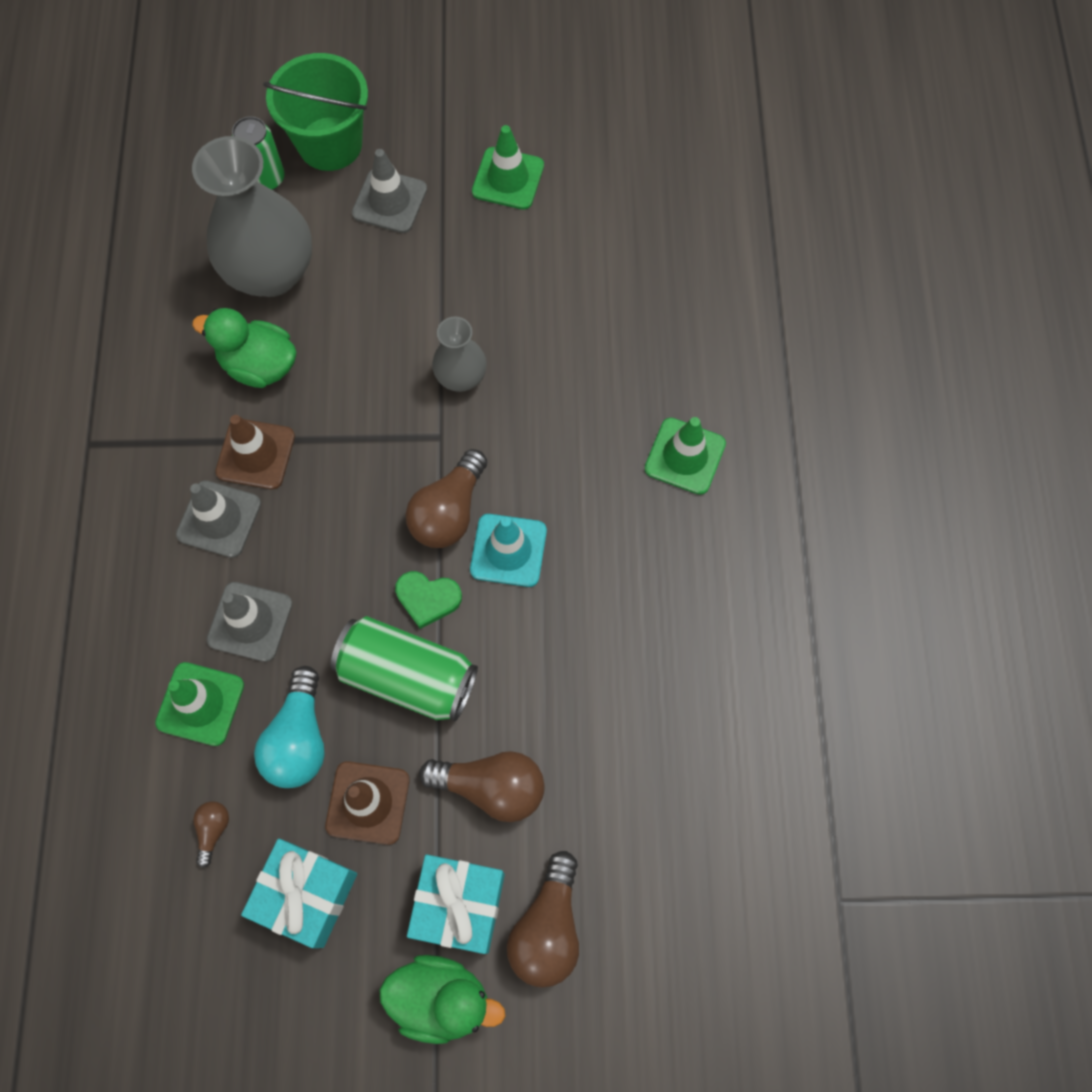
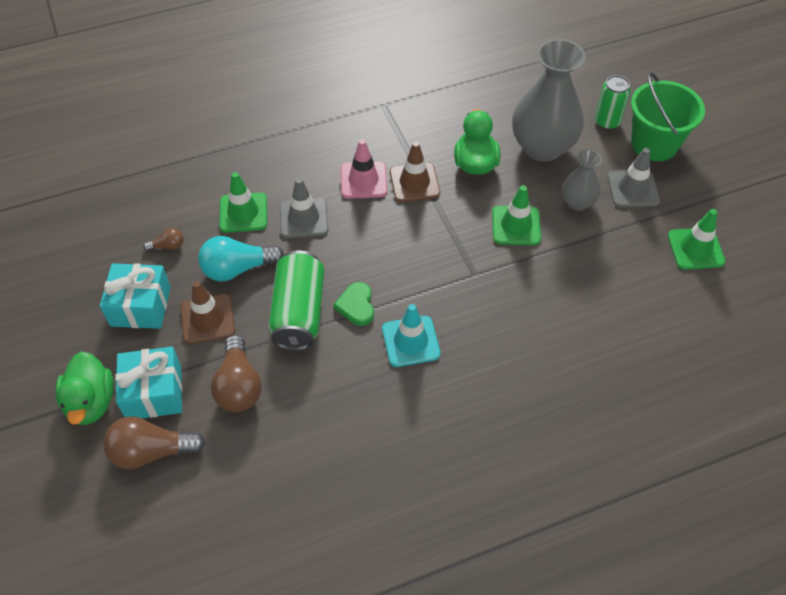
camera: 70 degrees right, 15 degrees down
grey traffic cone [176,480,261,558] -> pink traffic cone [341,139,387,199]
brown light bulb [406,449,487,548] -> none
grey vase [432,317,487,392] -> grey vase moved to [562,150,602,211]
green traffic cone [645,417,726,495] -> green traffic cone moved to [492,185,541,245]

